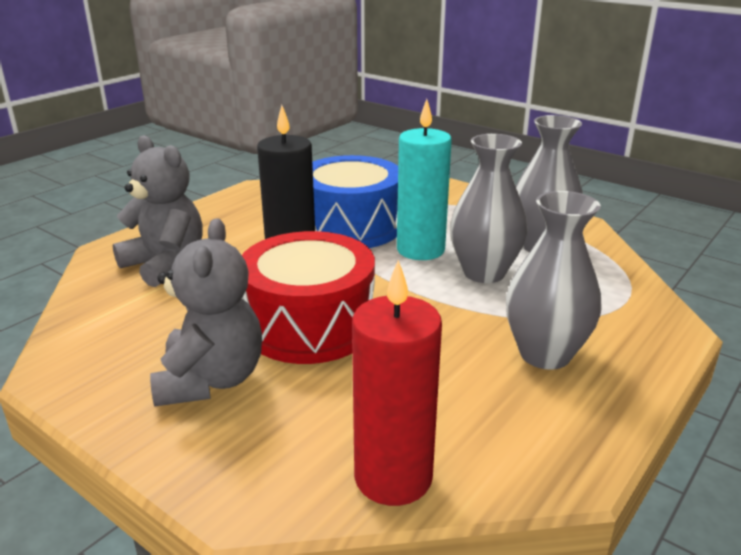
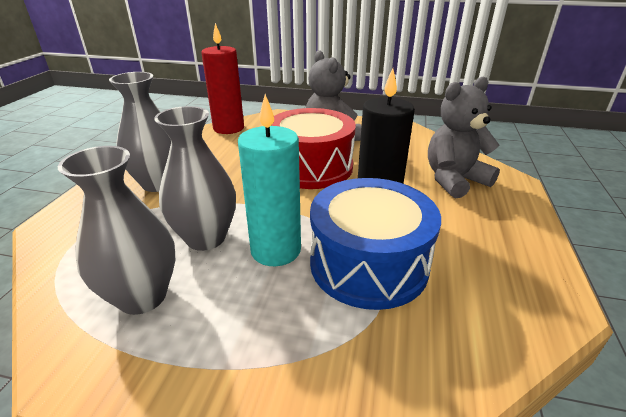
camera: 155 degrees right, 5 degrees up
grey teddy bear [113,135,203,287] -> grey teddy bear turned 135 degrees clockwise [428,77,500,198]

